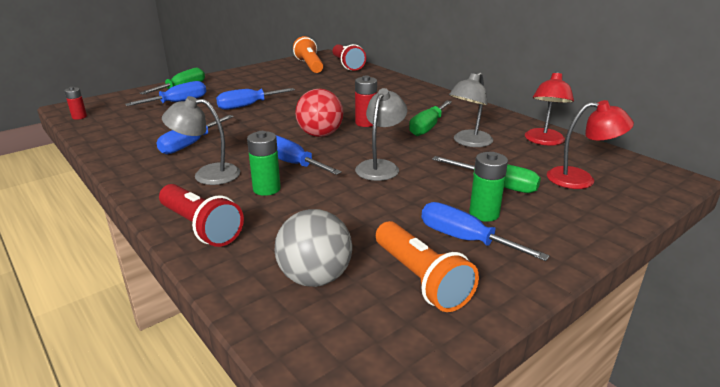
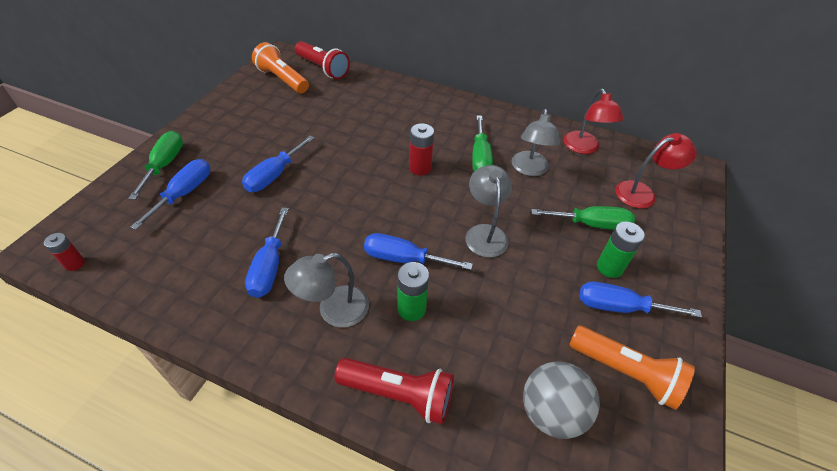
camera: 30 degrees left, 20 degrees up
red ball [295,89,343,137] -> none

